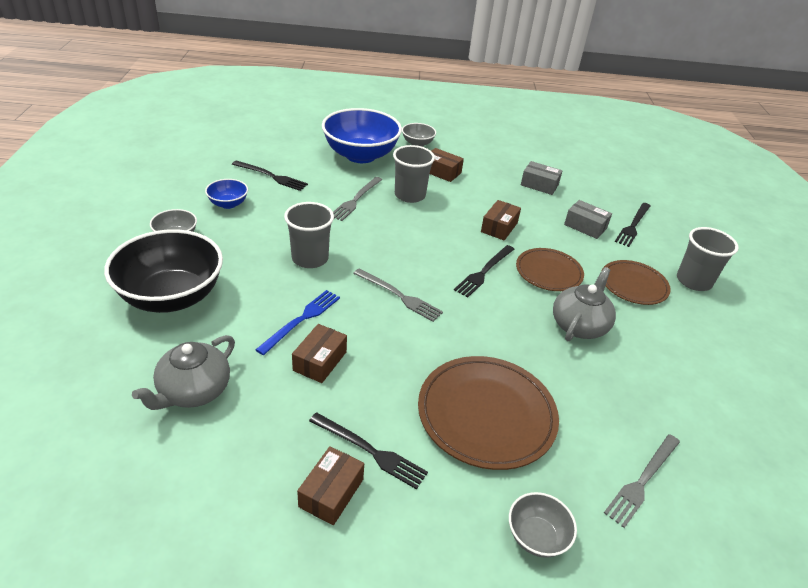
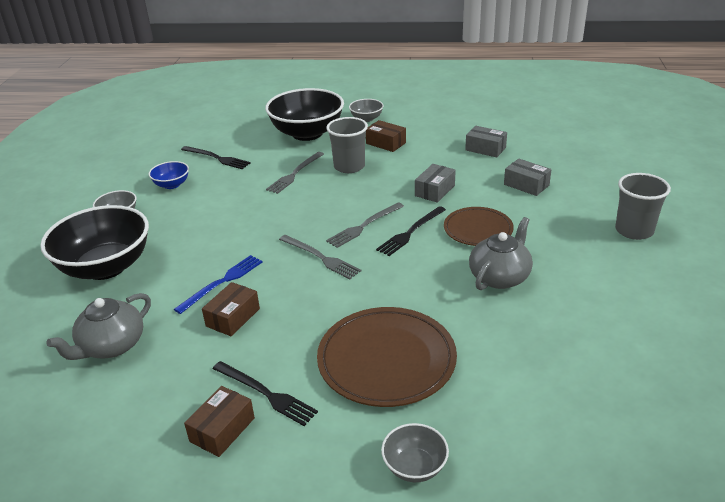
camera: 10 degrees right, 5 degrees down
grey cup [284,202,334,268] -> none
blue bowl [322,108,402,163] -> black bowl [265,88,344,141]
brown box [481,200,521,241] -> grey box [415,164,456,203]
brown plate [602,260,671,305] -> none
grey fork [604,434,680,528] -> grey fork moved to [326,202,404,248]
black fork [615,203,650,247] -> none

